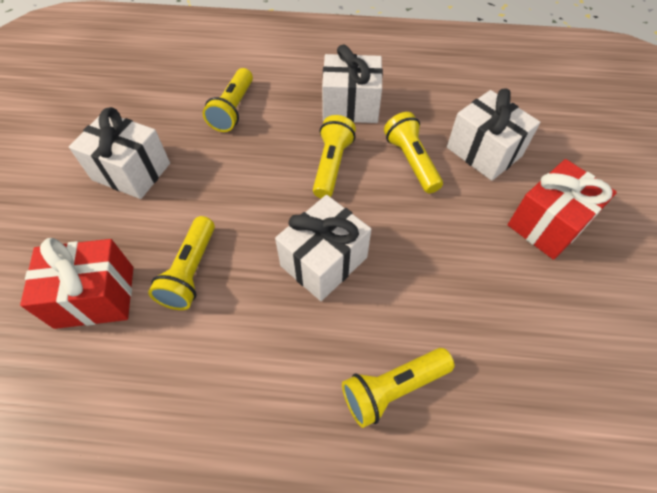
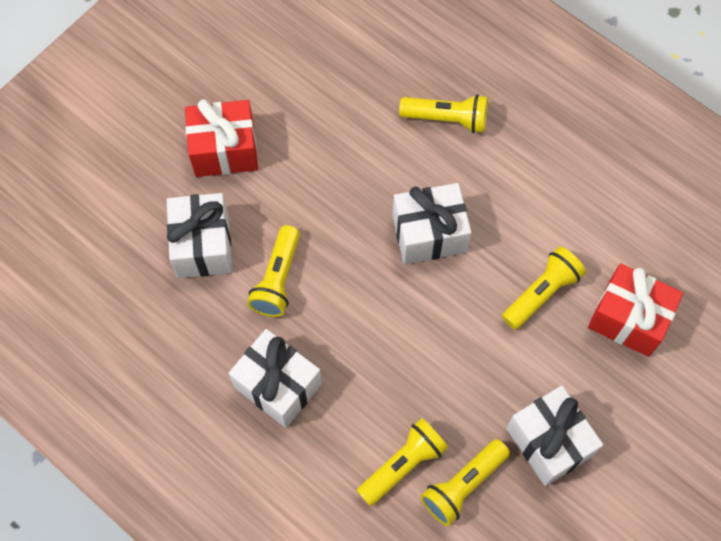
camera: 145 degrees left, 10 degrees up
yellow flashlight [313,115,356,198] -> yellow flashlight moved to [421,439,510,526]

